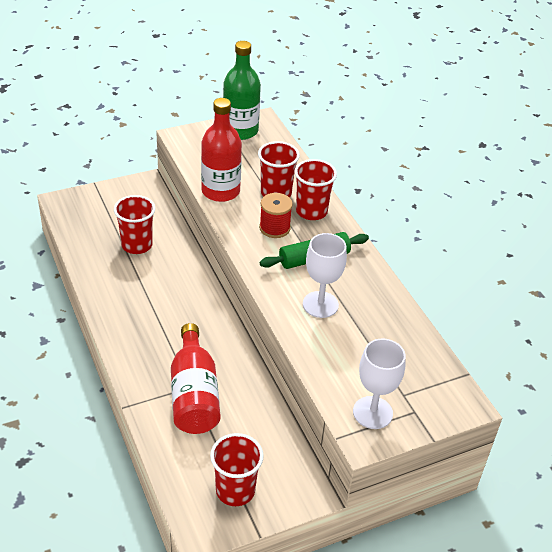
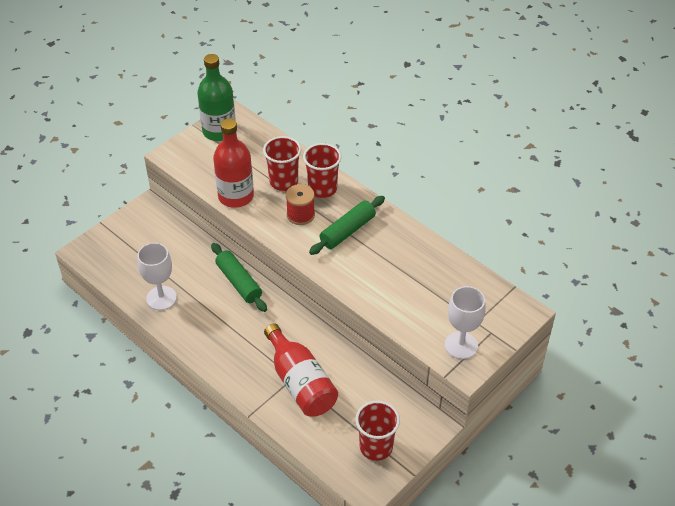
camera: 20 degrees left, 5 degrees up
red cup [114,195,155,254] -> none
white goblet [303,233,347,318] -> white goblet moved to [137,243,177,310]
none -> green rolling pin [211,243,267,312]

